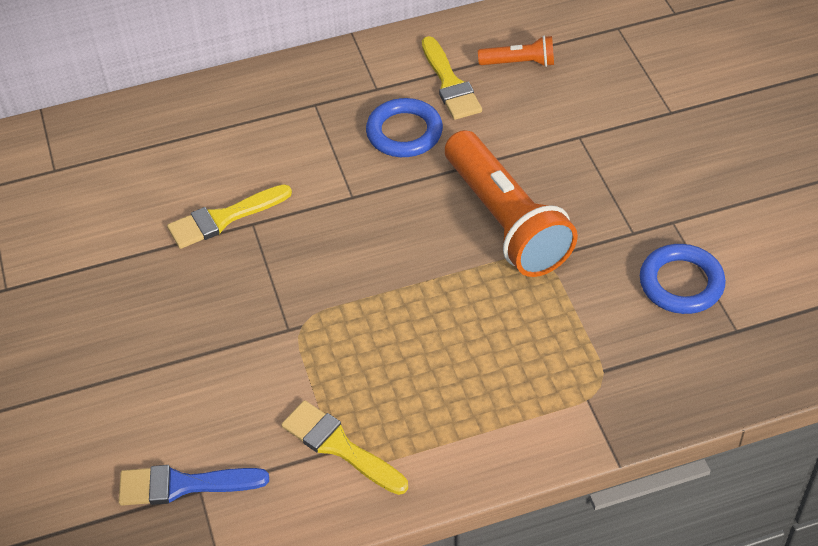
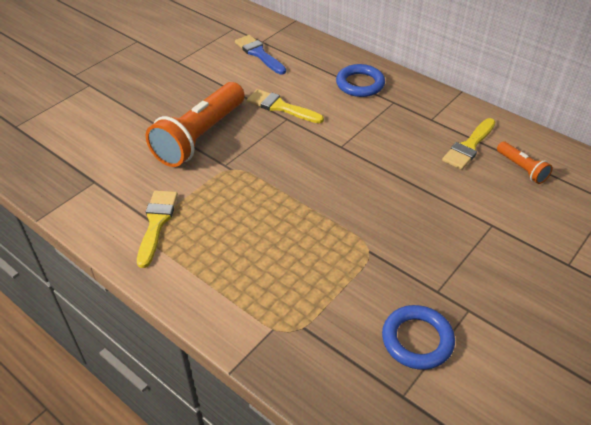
camera: 55 degrees right, 5 degrees down
blue brush [119,465,269,506] -> blue brush moved to [235,35,286,74]
blue ring [366,98,443,157] -> blue ring moved to [336,64,385,97]
orange flashlight [445,130,578,277] -> orange flashlight moved to [146,82,245,167]

